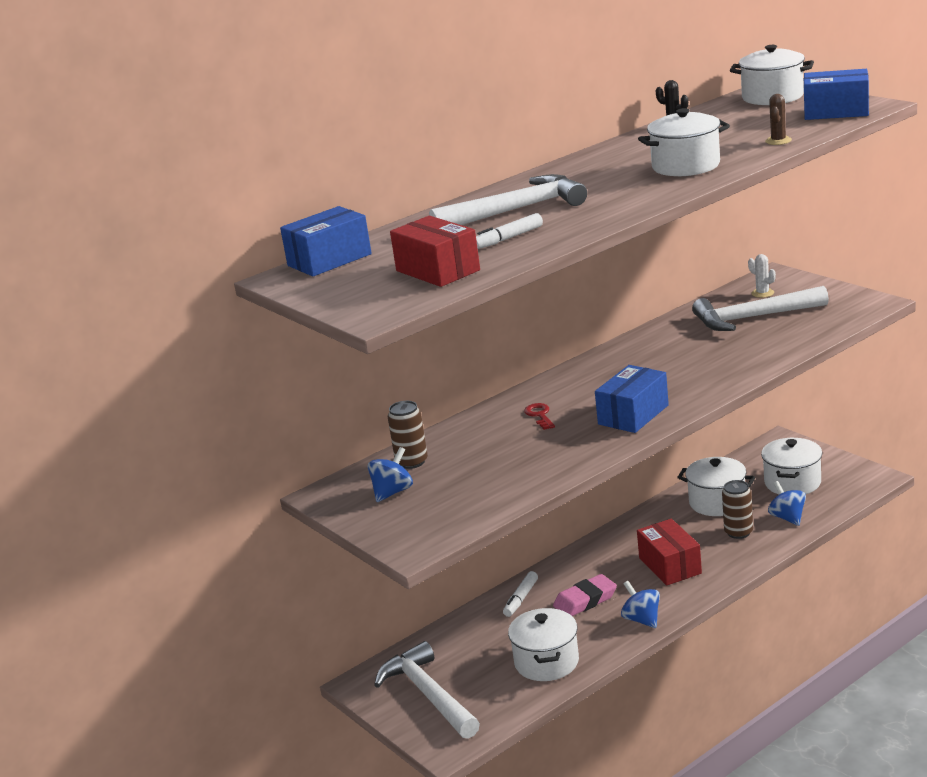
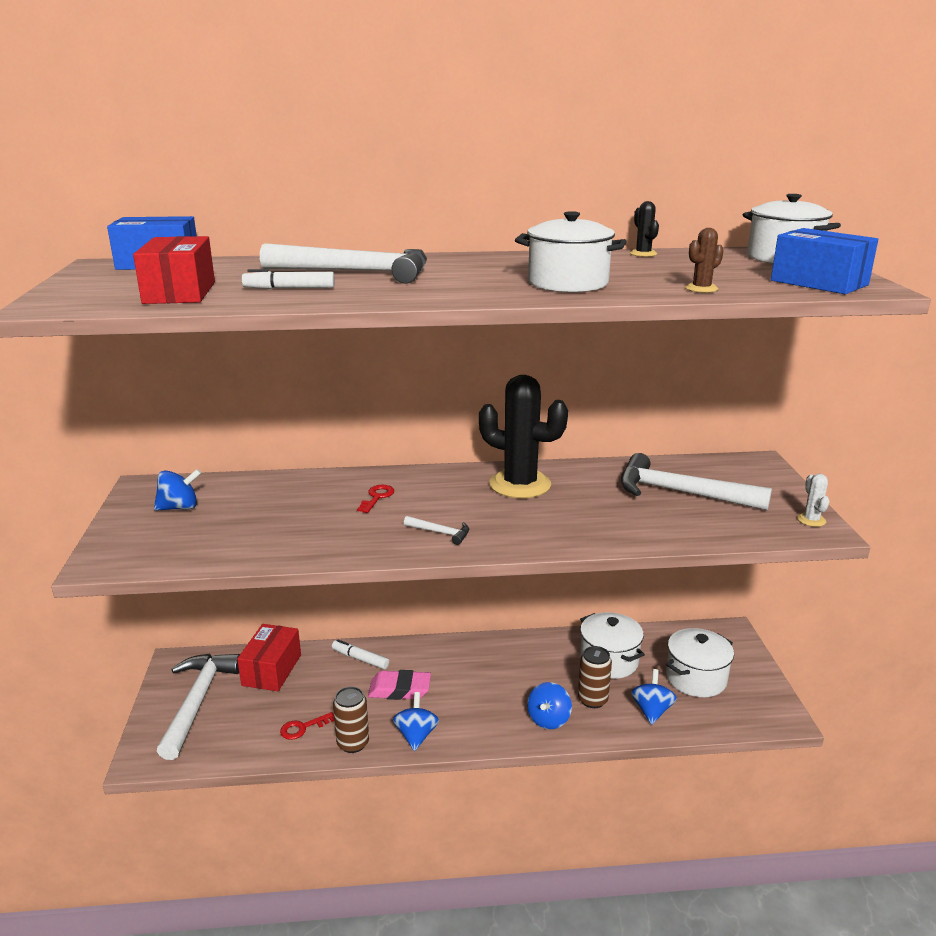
camera: 30 degrees right, 0 degrees up
brown can [388,401,428,469] -> brown can moved to [333,687,369,753]
white marker [503,571,538,617] -> white marker turned 60 degrees clockwise [332,640,389,669]
white pot [508,608,579,681] -> red key [280,712,334,740]
blue box [595,365,669,433] -> white hammer [404,516,469,545]
red box [637,519,702,586] -> red box moved to [237,624,301,691]
white cactus [748,254,776,298] -> white cactus moved to [797,474,829,527]
none -> black cactus [479,375,568,498]
none -> blue spinning top [527,682,572,729]

